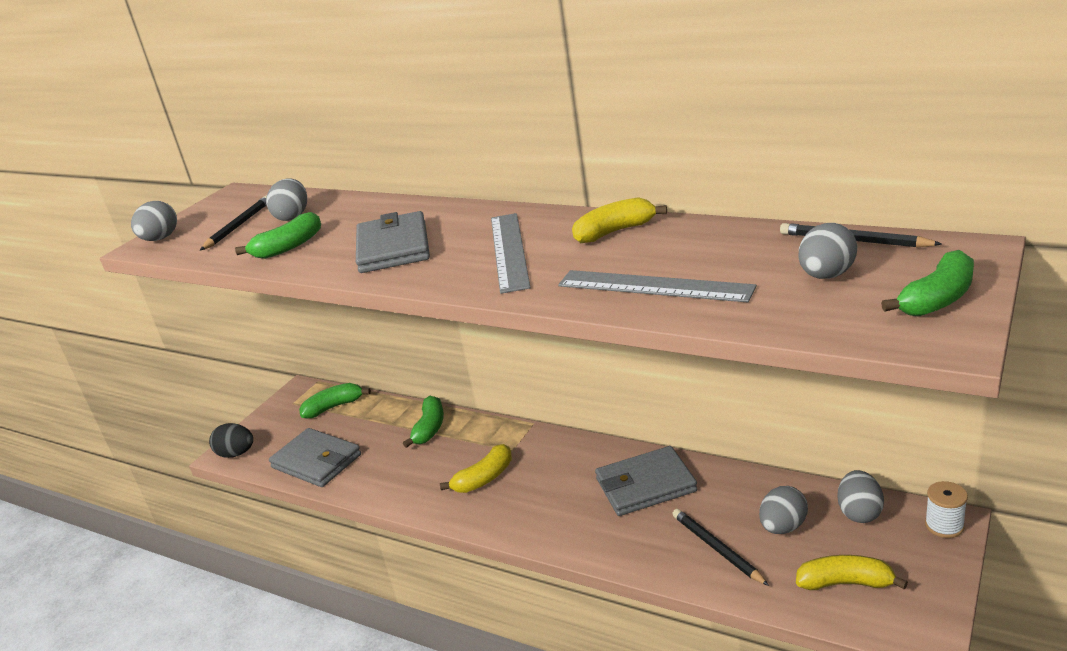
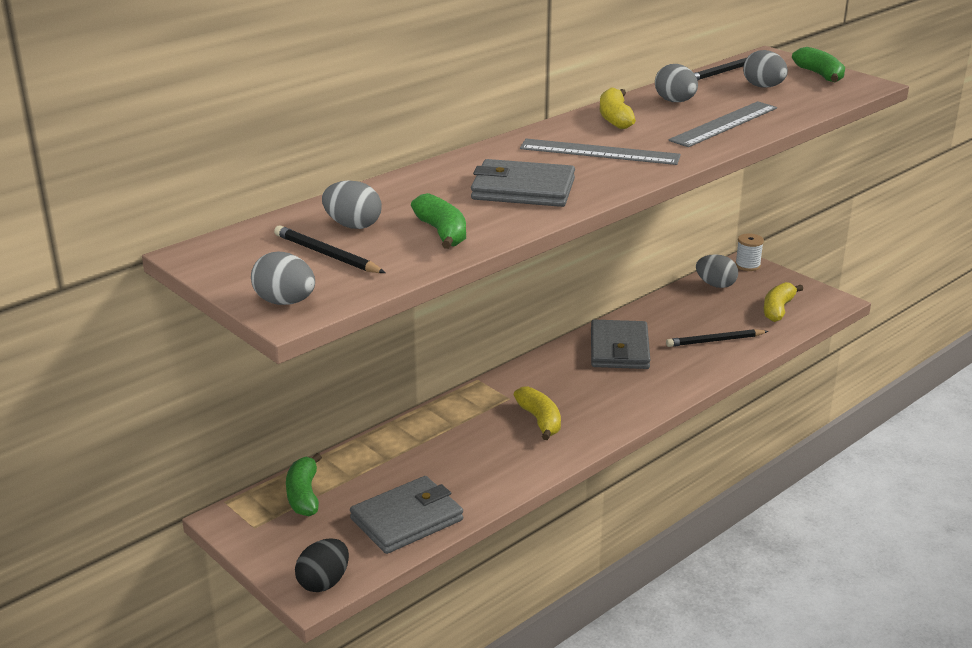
camera: 75 degrees left, 0 degrees up
green banana [403,396,444,448] -> none
grey egg [759,486,808,534] -> grey egg moved to [655,64,698,102]

